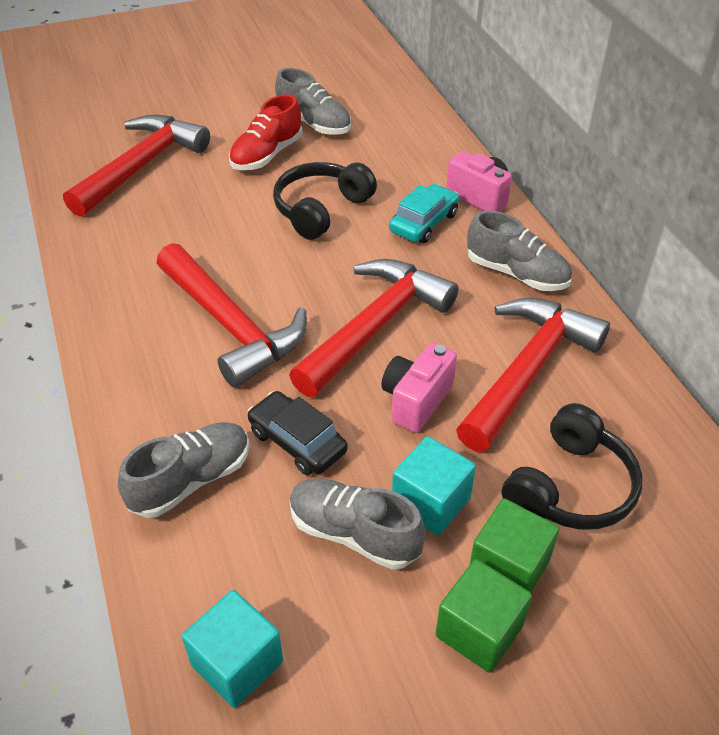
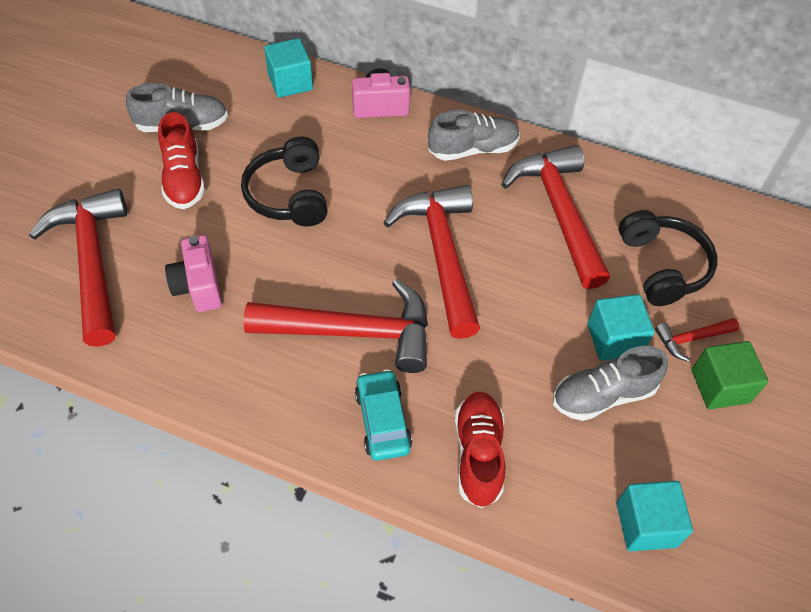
camera: 50 degrees left, 10 degrees up
grey shoe [118,422,250,518] -> red shoe [455,392,506,508]
black car [247,391,348,476] -> none
pink camera [381,343,457,433] -> pink camera moved to [165,235,222,312]
turquoise car [389,184,459,243] -> turquoise car moved to [355,369,412,461]
green cube [470,498,559,593] -> red hammer [655,318,739,362]
none -> turquoise cube [264,38,313,98]

